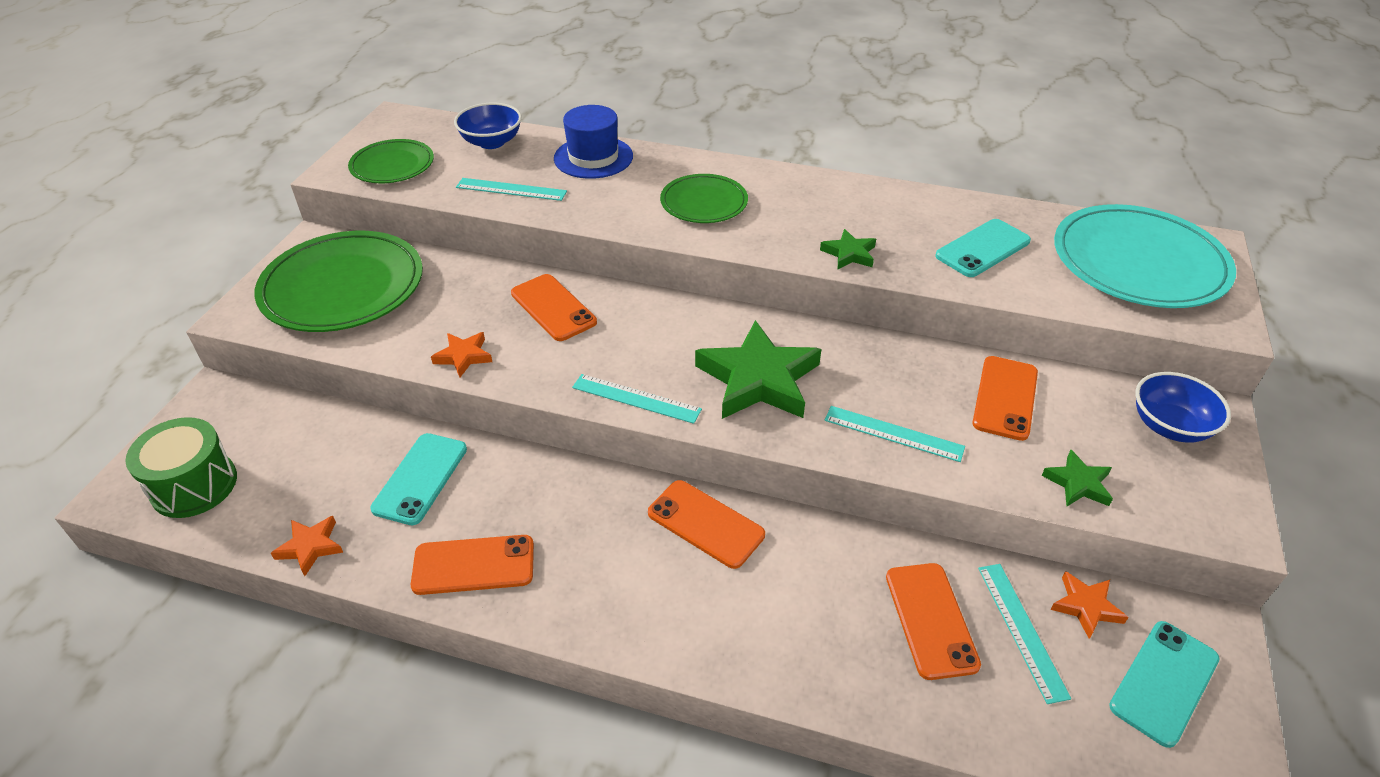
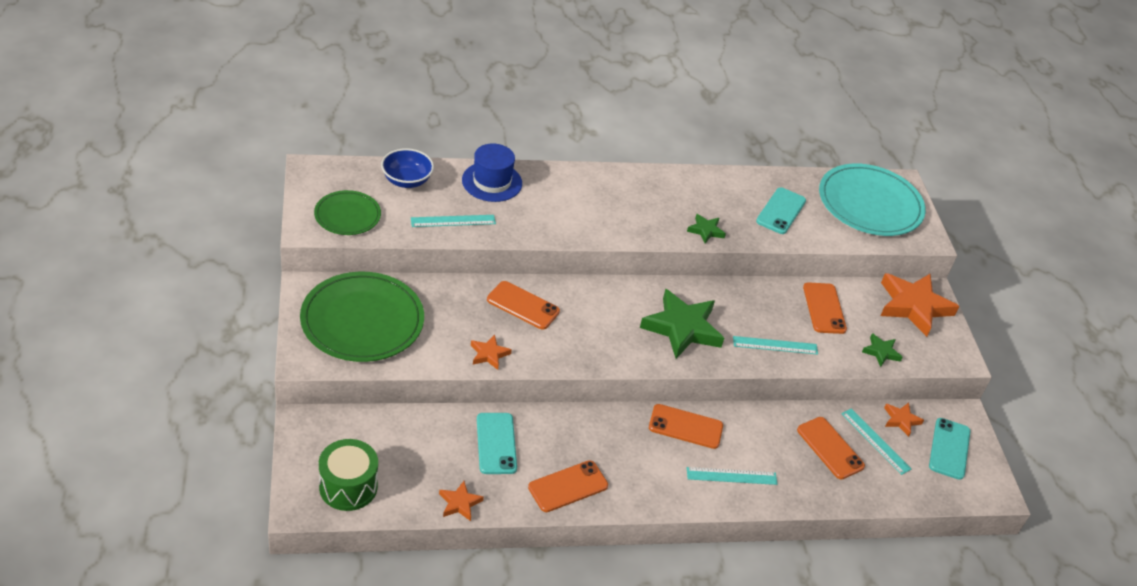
camera: 30 degrees left, 0 degrees up
turquoise ruler [572,374,702,424] -> turquoise ruler moved to [687,467,778,485]
green plate [660,174,748,223] -> none
blue bowl [1135,372,1231,443] -> orange star [880,273,960,337]

